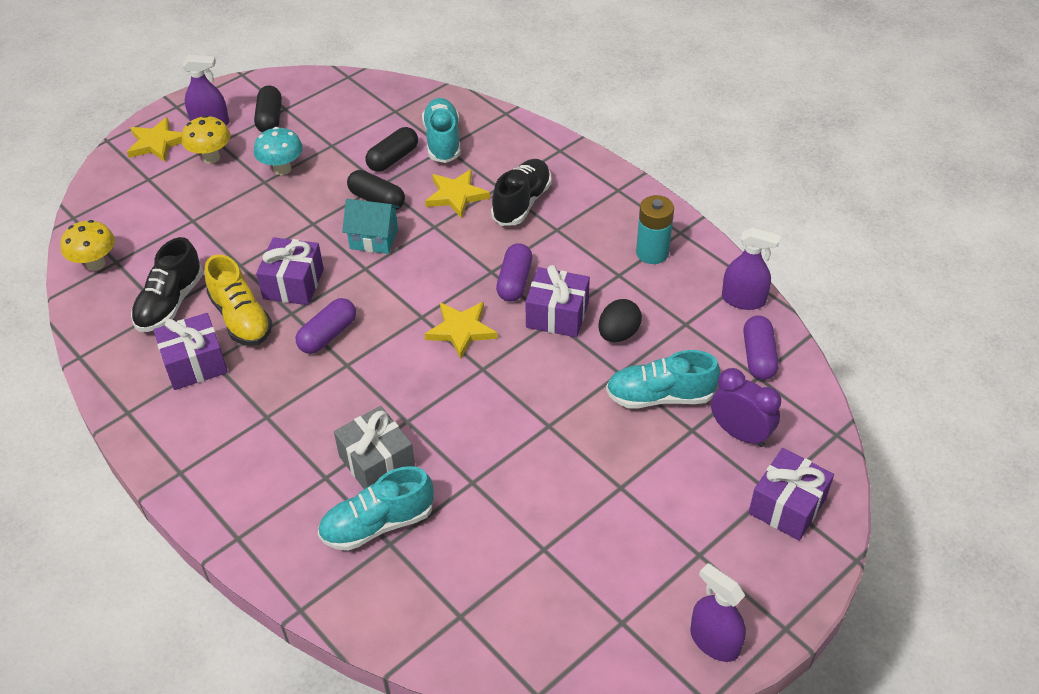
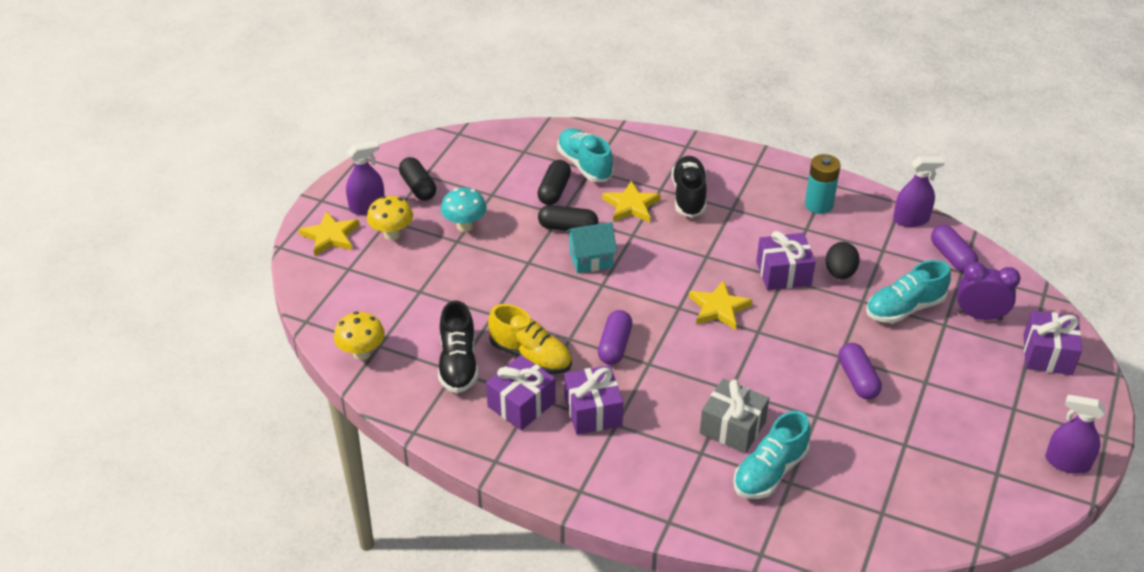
camera: 25 degrees left, 5 degrees down
purple gift [256,237,324,305] -> purple gift moved to [564,365,623,435]
purple capsule [496,243,532,302] -> purple capsule moved to [838,343,882,399]

